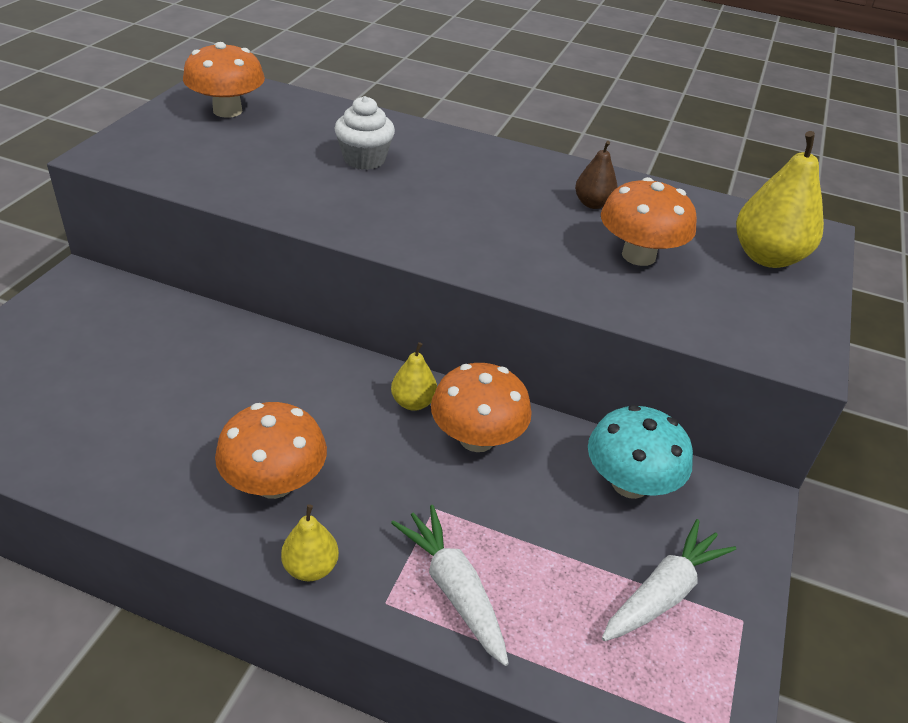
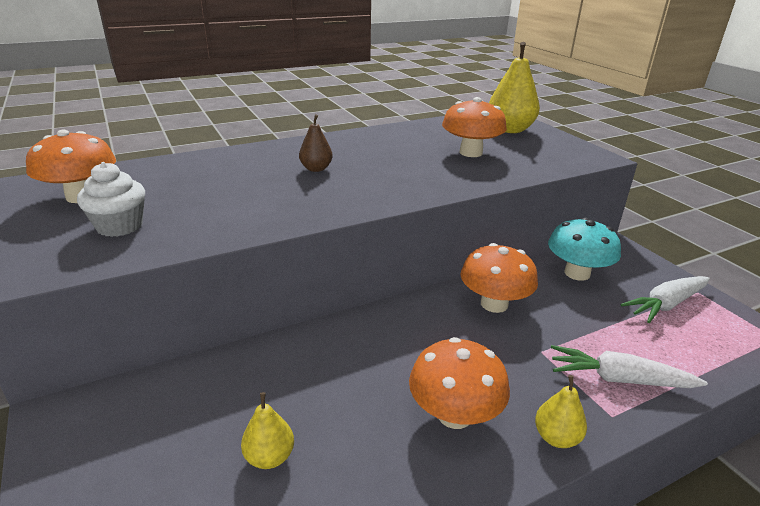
camera: 45 degrees left, 10 degrees down
white cupcake [334,96,395,170] -> white cupcake moved to [77,162,145,237]
yellow pear [391,342,437,411] -> yellow pear moved to [241,392,294,469]
brown pear [575,141,618,209] -> brown pear moved to [299,114,333,172]
white carrot [602,519,736,641] -> white carrot turned 120 degrees counterclockwise [620,276,710,323]

